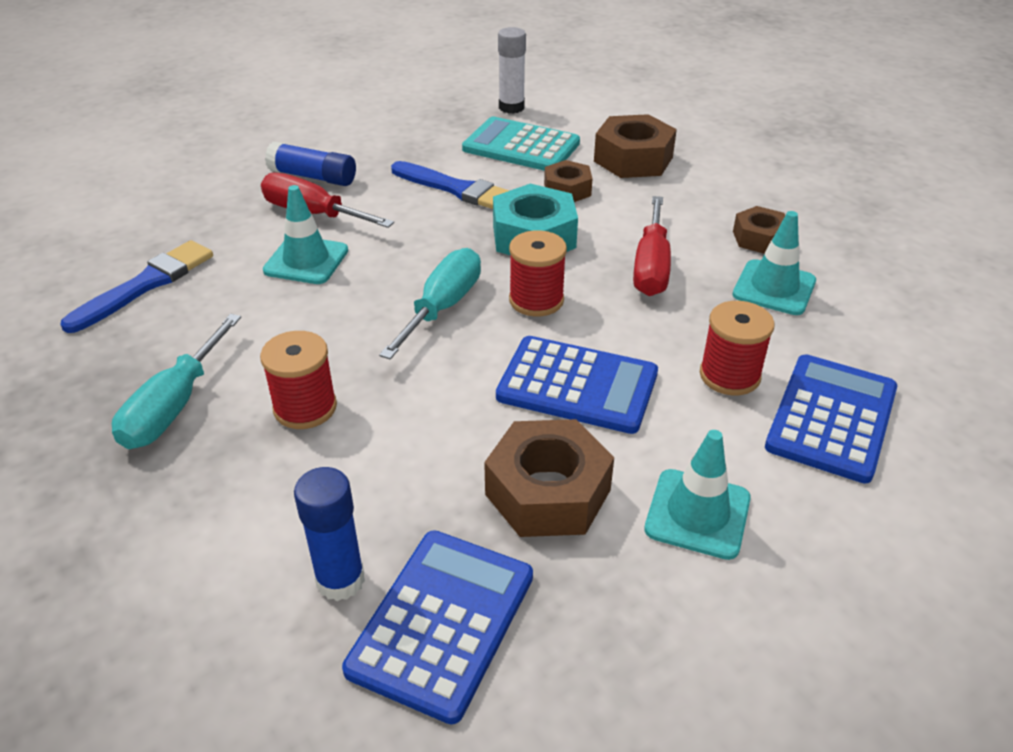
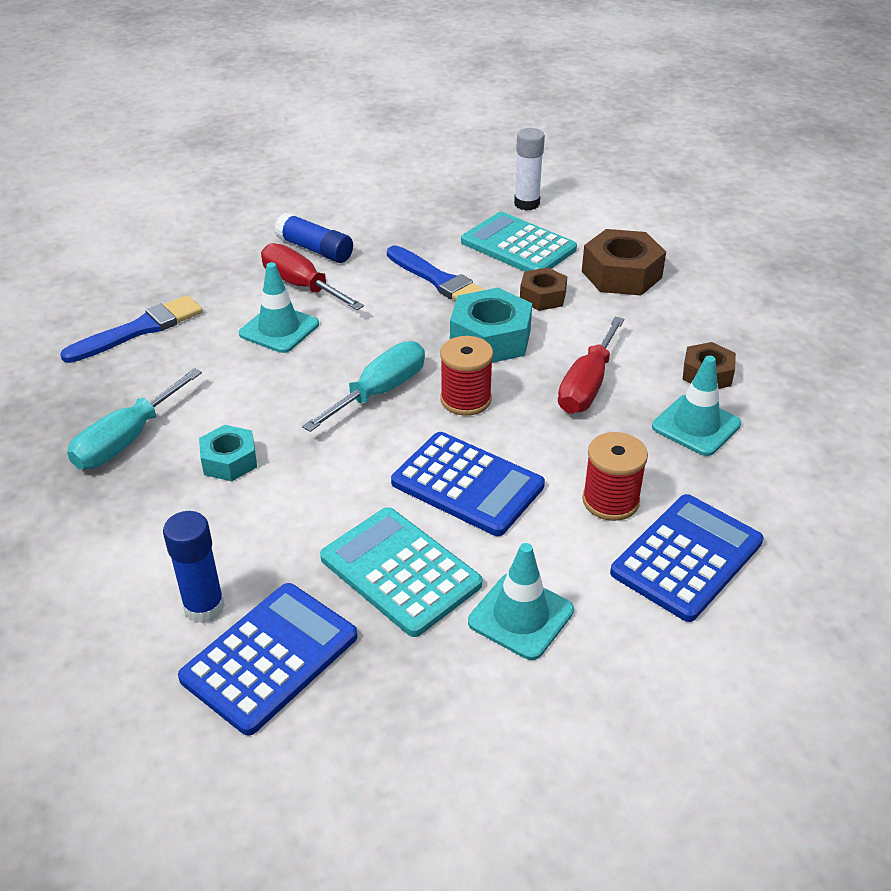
camera: 15 degrees right, 0 degrees up
red spool [260,331,337,429] -> turquoise nut [199,425,257,481]
brown nut [484,419,614,537] -> turquoise calculator [320,507,482,637]

